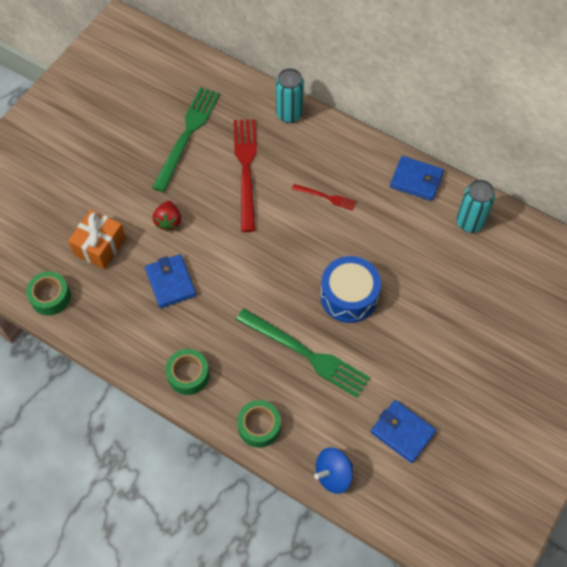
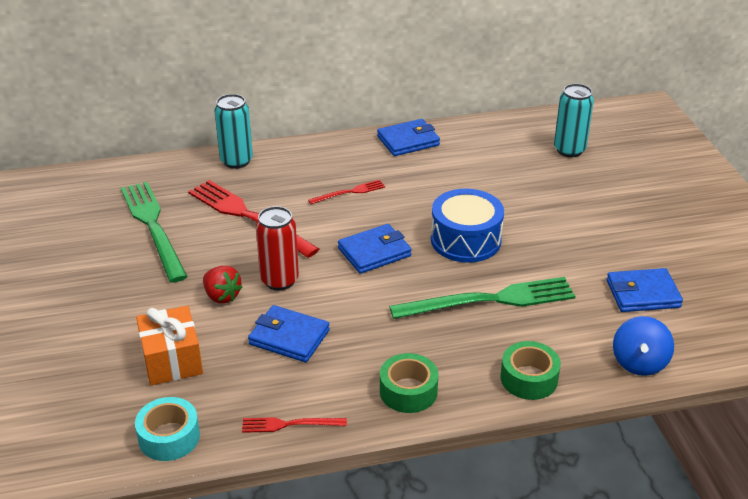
camera: 45 degrees left, 25 degrees down
green tape [26,271,71,315] -> turquoise tape [135,397,200,461]
turquoise can [456,180,495,233] -> turquoise can moved to [554,84,594,157]
none -> red fork [242,417,347,433]
none -> red can [256,206,299,291]
none -> blue wallet [338,224,412,274]

